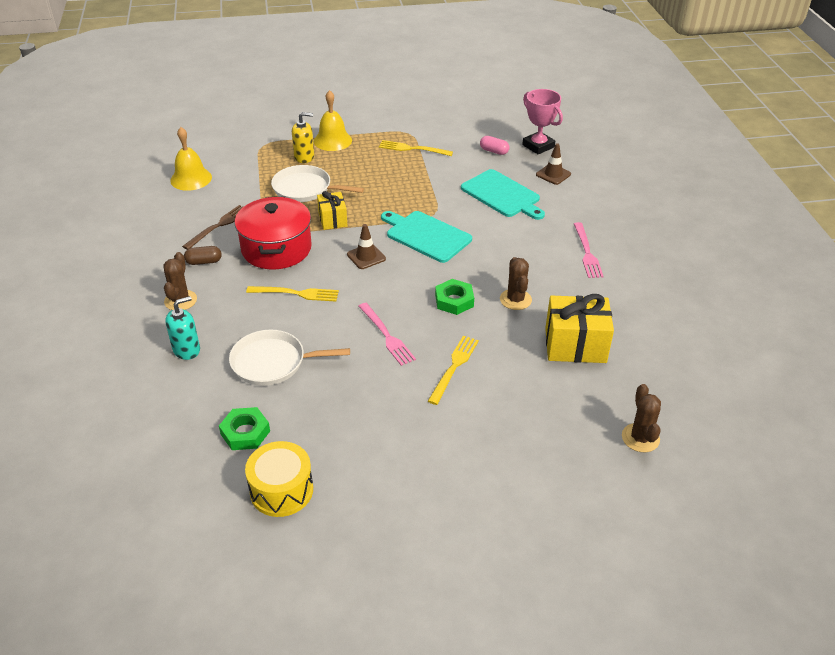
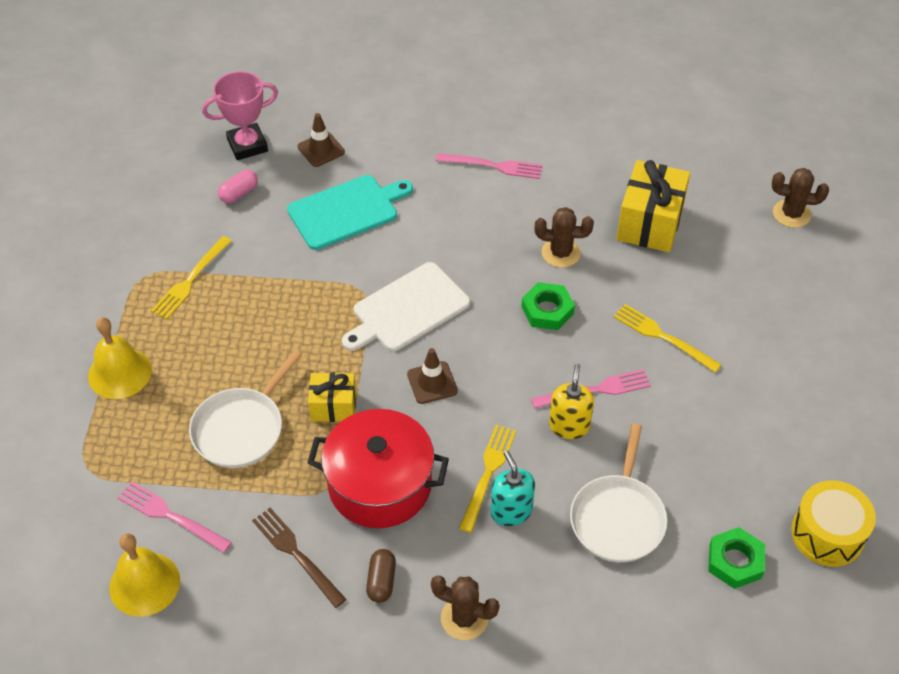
camera: 75 degrees left, 10 degrees up
turquoise soap dispenser [165,296,200,360] -> turquoise soap dispenser moved to [491,451,535,526]
yellow soap dispenser [292,112,314,163] -> yellow soap dispenser moved to [549,364,594,439]
turquoise cutting board [381,211,472,263] -> white cutting board [342,262,470,351]
none -> pink fork [118,481,232,553]

